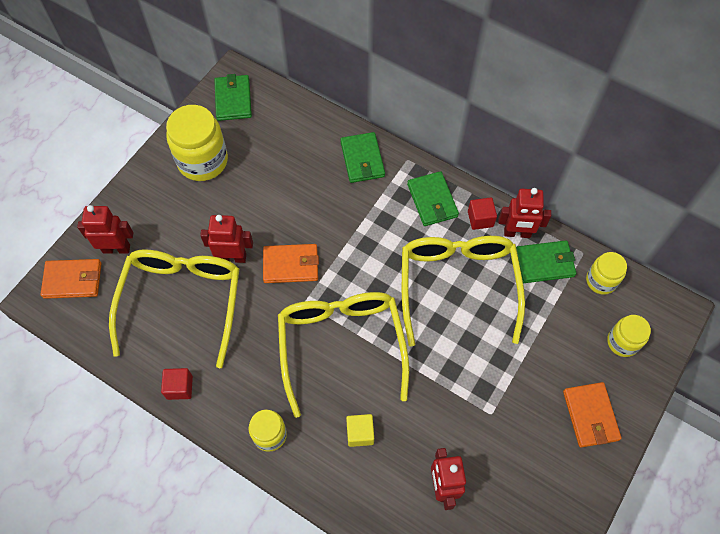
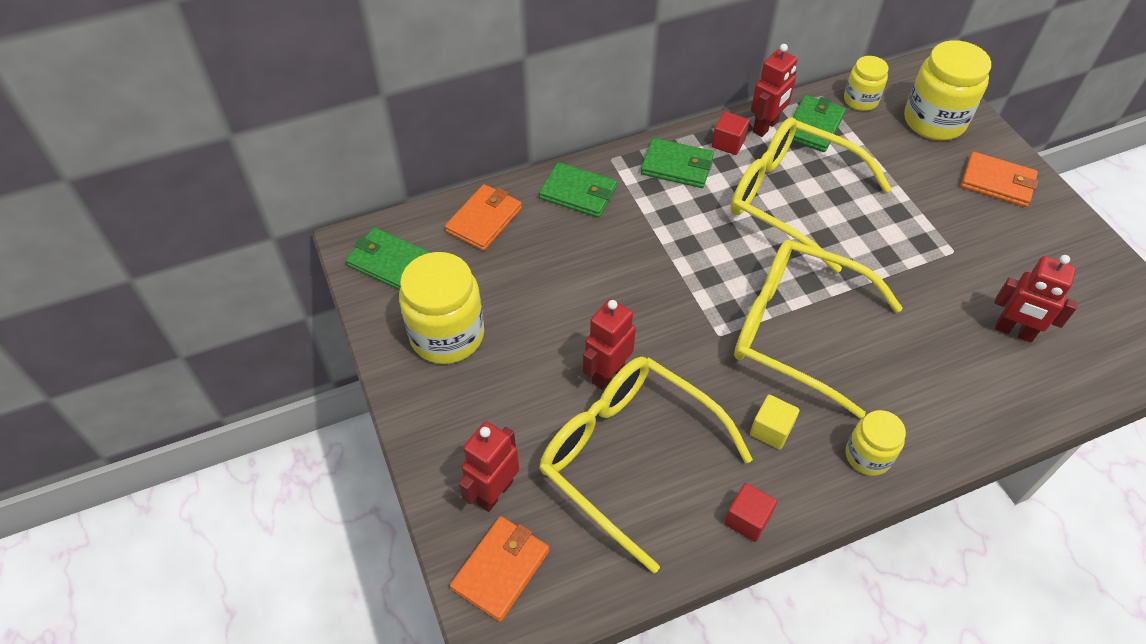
camera: 55 degrees left, 10 degrees down
orange wallet [263,244,319,283] -> orange wallet moved to [445,184,522,251]
yellow cube [346,414,374,447] -> yellow cube moved to [750,395,800,450]
yellow jar [607,315,651,357] -> yellow jar [904,40,991,140], size x1.75

